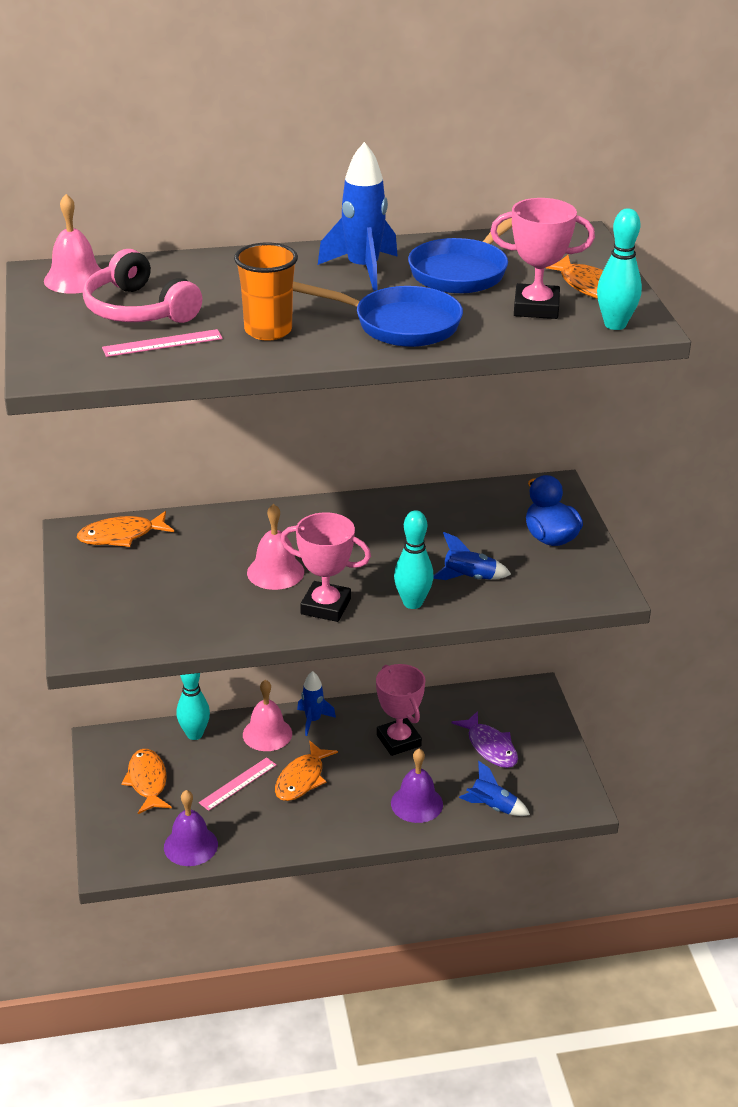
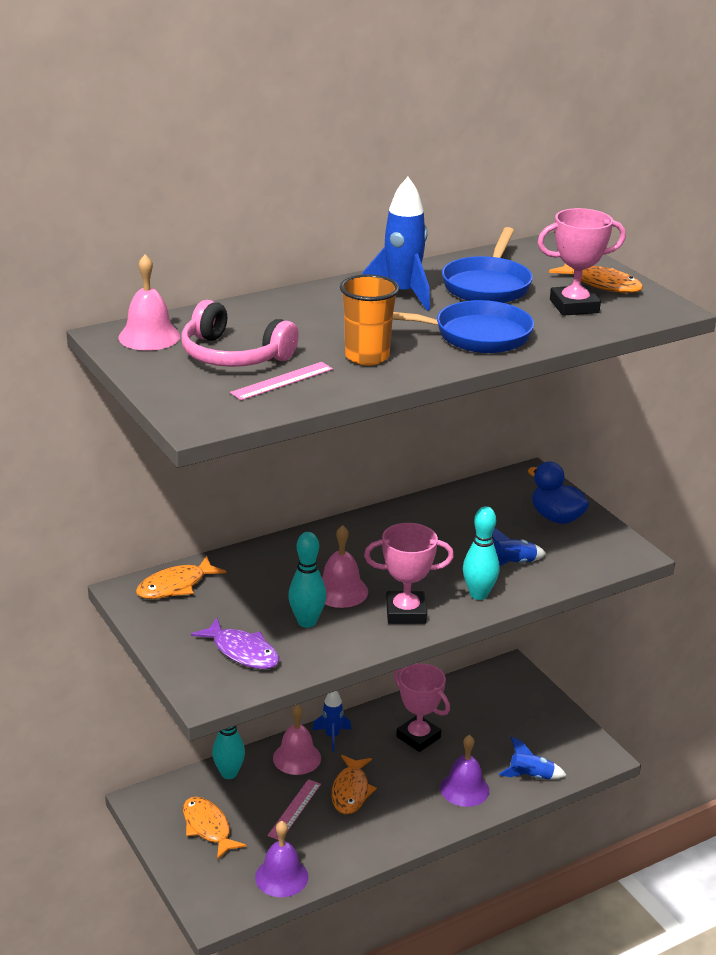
camera: 20 degrees left, 5 degrees down
purple fish [452,711,518,768] -> purple fish moved to [191,618,279,669]
turquoise bowling pin [597,208,642,330] -> turquoise bowling pin moved to [288,532,326,628]

